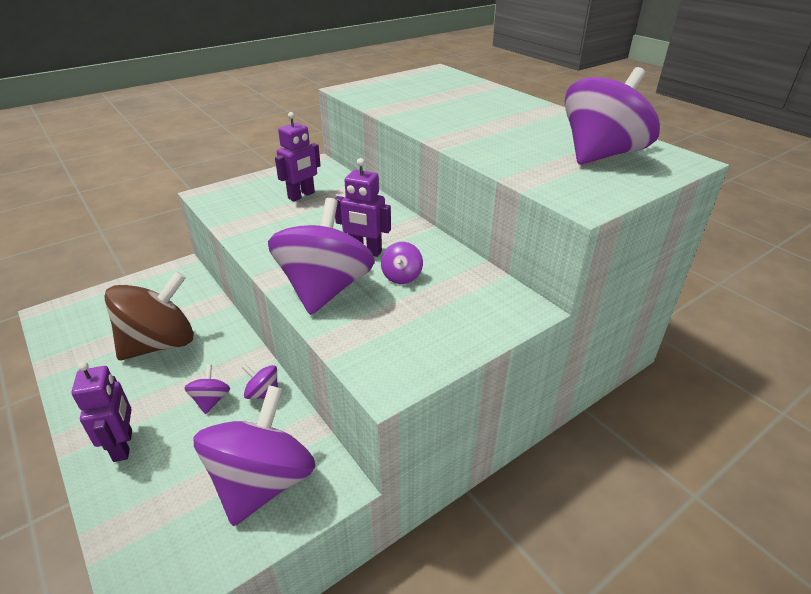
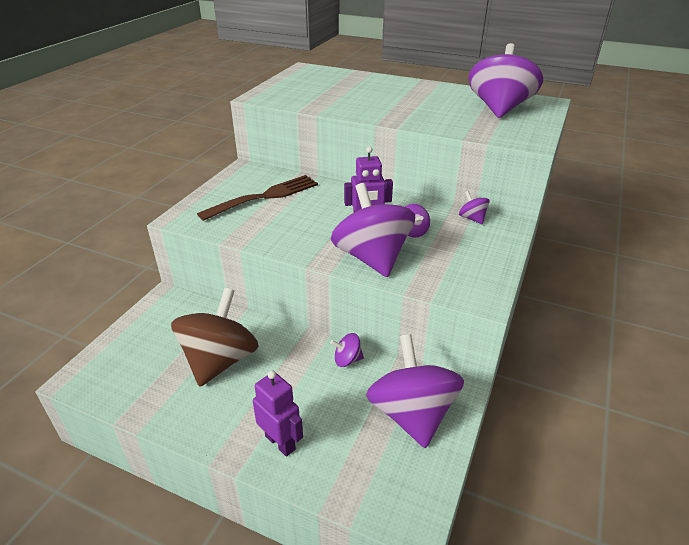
camera: 30 degrees left, 0 degrees up
purple spinning top [184,365,230,414] -> purple spinning top moved to [459,191,490,224]
purple robot [275,112,321,201] -> brown fork [197,175,318,221]

